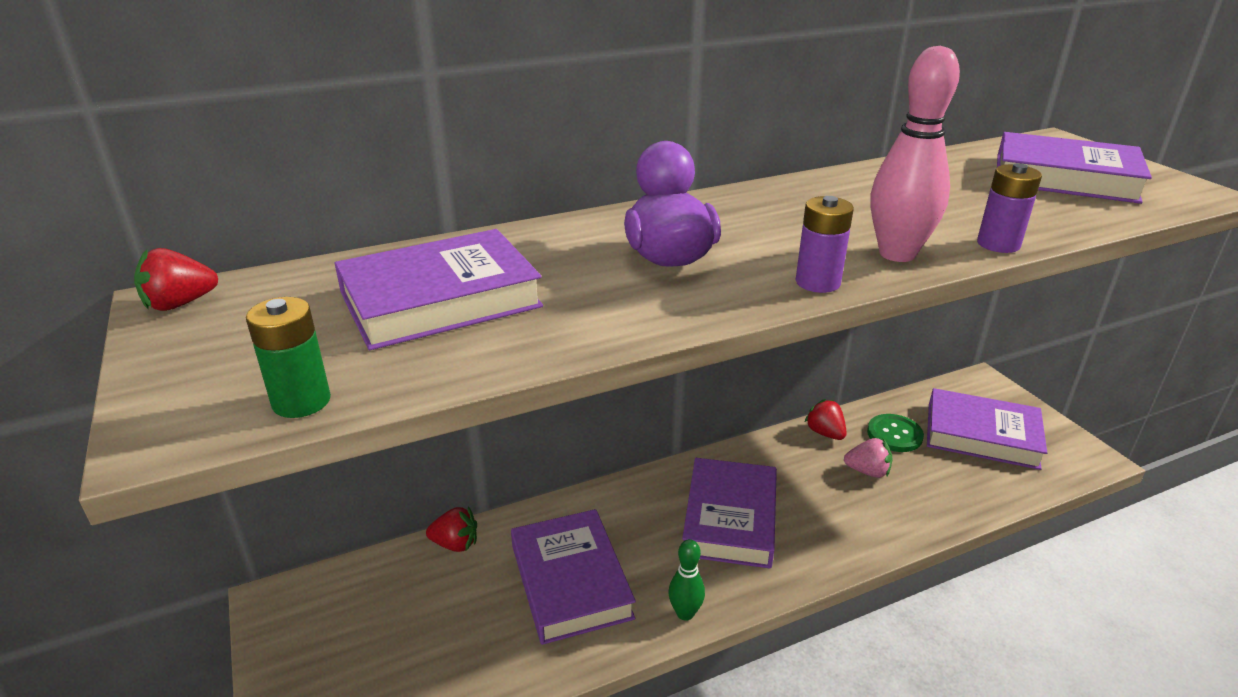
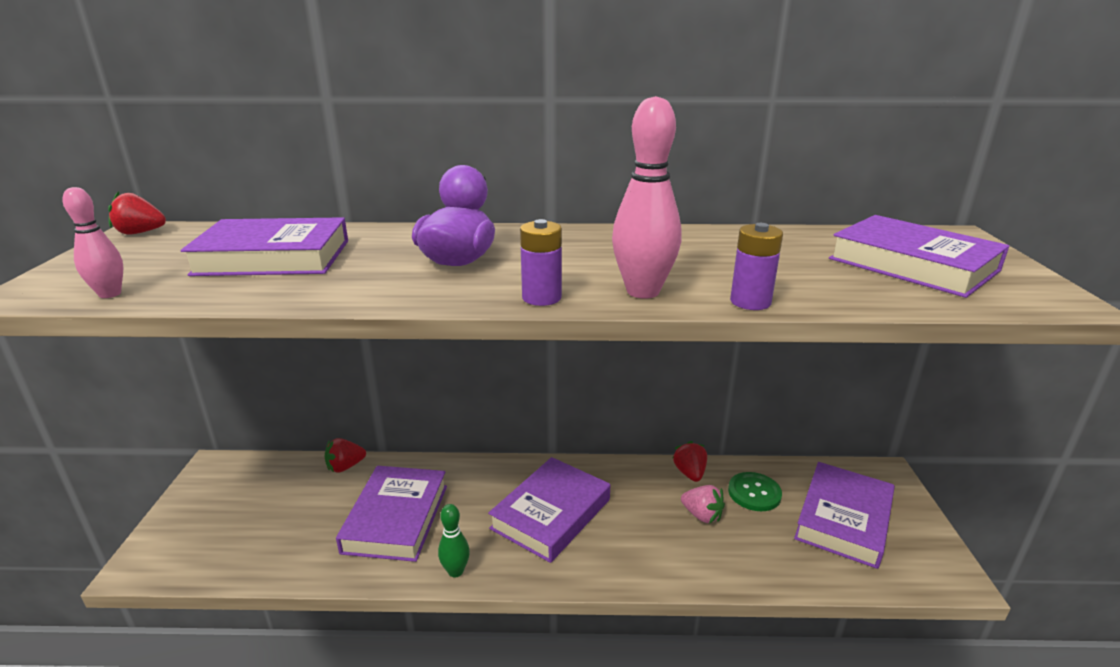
camera: 25 degrees right, 5 degrees down
green battery [246,297,331,418] -> pink bowling pin [62,187,123,298]
red strawberry [426,506,477,552] -> red strawberry turned 120 degrees clockwise [325,438,366,473]
purple book [927,388,1047,470] -> purple book turned 75 degrees clockwise [794,462,895,569]

